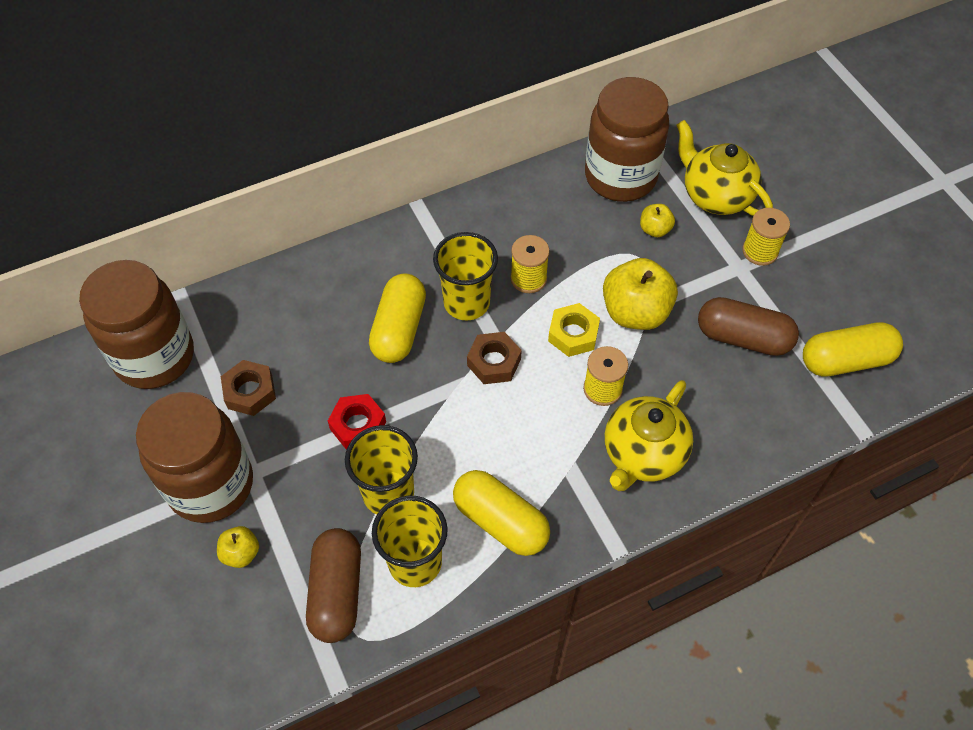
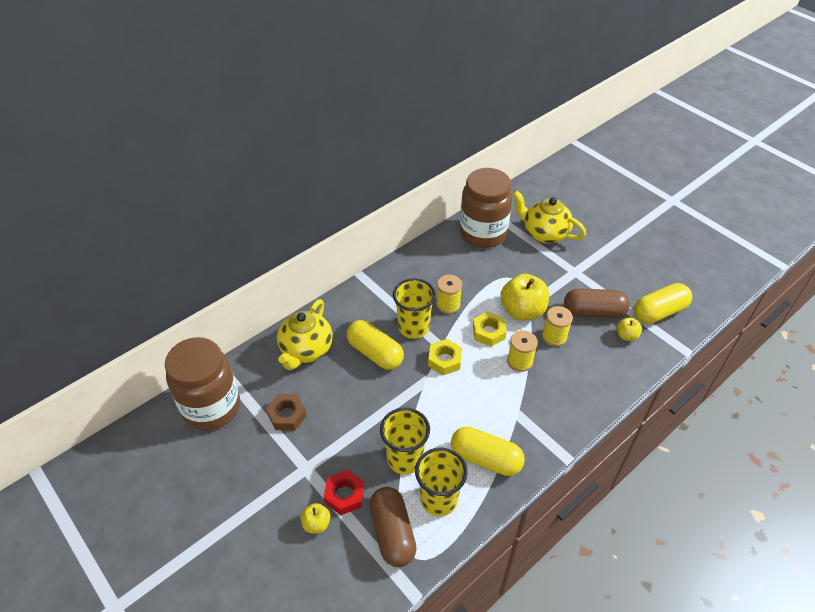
camera: 15 degrees left, 10 degrees down
brown jar [136,392,253,523] -> none
red nut [328,394,386,449] -> red nut moved to [324,470,365,515]
yellow capsule [369,273,426,363] -> yellow capsule turned 45 degrees counterclockwise [347,320,404,370]
brown nut [467,332,522,384] -> yellow nut [428,339,462,375]
yellow teapot [605,380,693,491] -> yellow teapot moved to [277,299,333,370]
yellow apple [640,204,675,237] -> yellow apple moved to [617,317,642,341]
yellow spool [742,208,790,266] -> yellow spool moved to [542,306,573,347]

